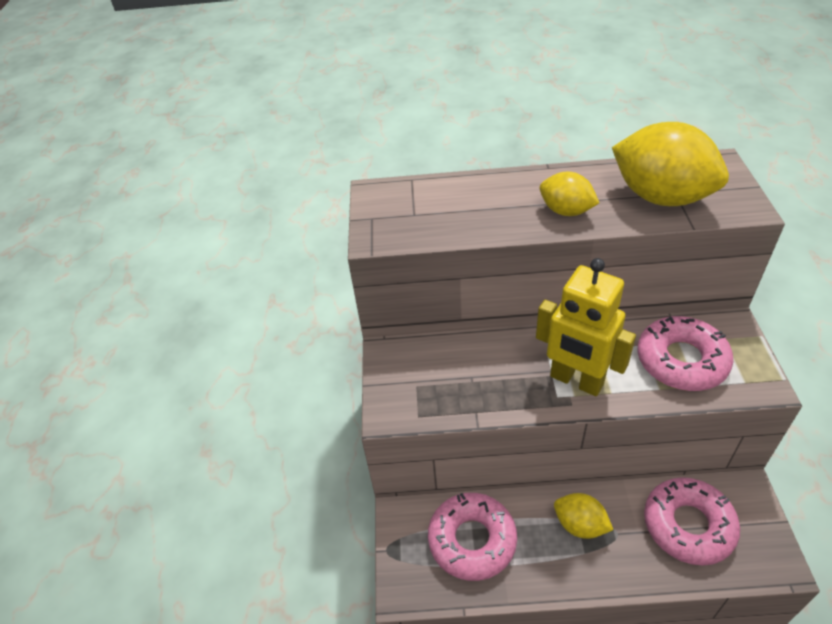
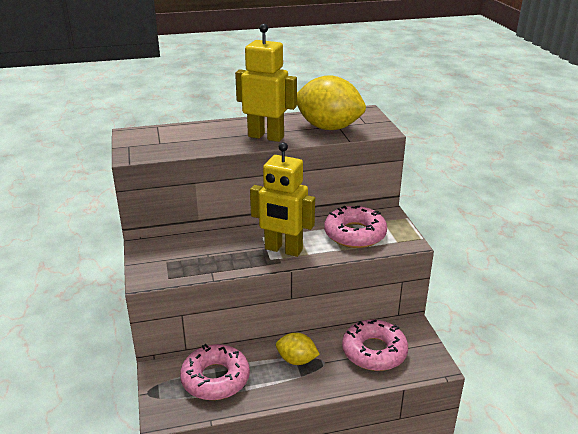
camera: 15 degrees left, 15 degrees down
yellow lemon [540,172,599,216] -> yellow robot [235,24,297,142]

